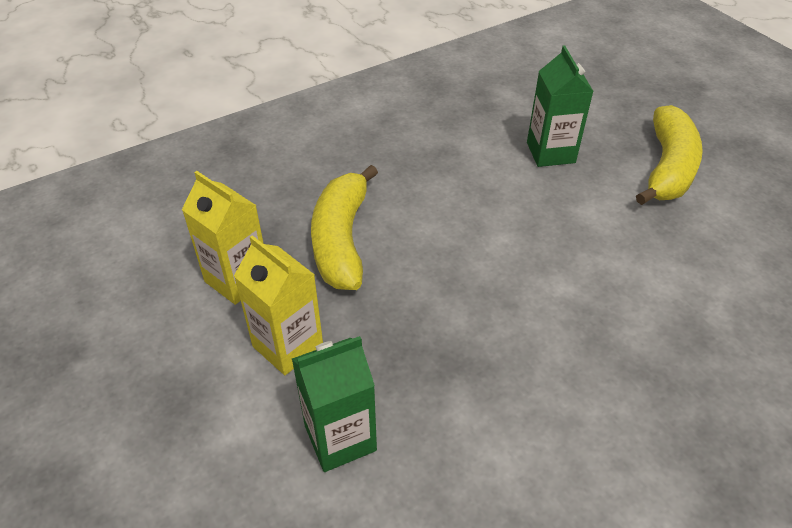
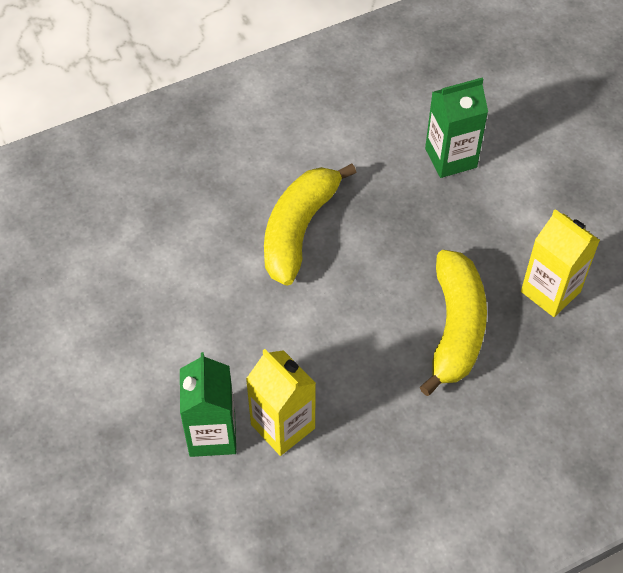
camera: 175 degrees left, 10 degrees up
yellow carton [234,235,323,375] -> yellow carton moved to [246,349,316,456]
yellow banana [636,105,703,205] -> yellow banana moved to [264,163,357,286]

